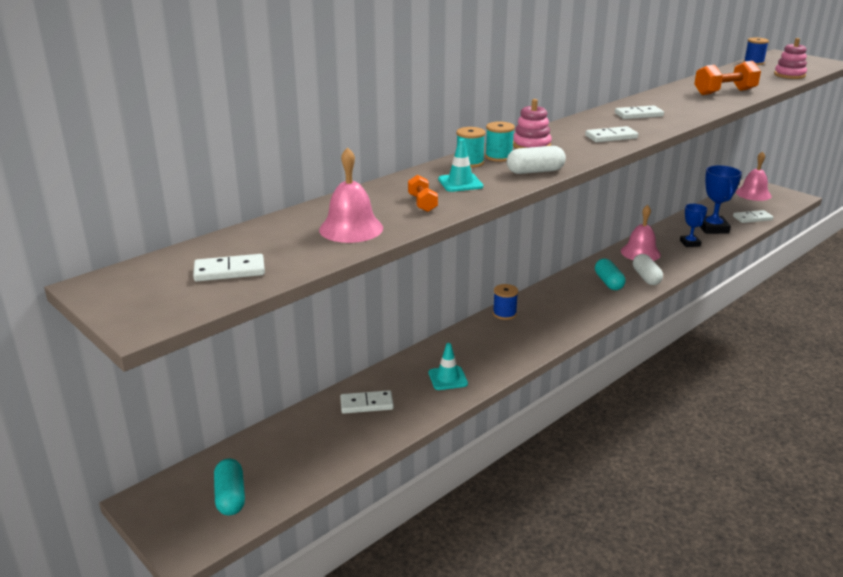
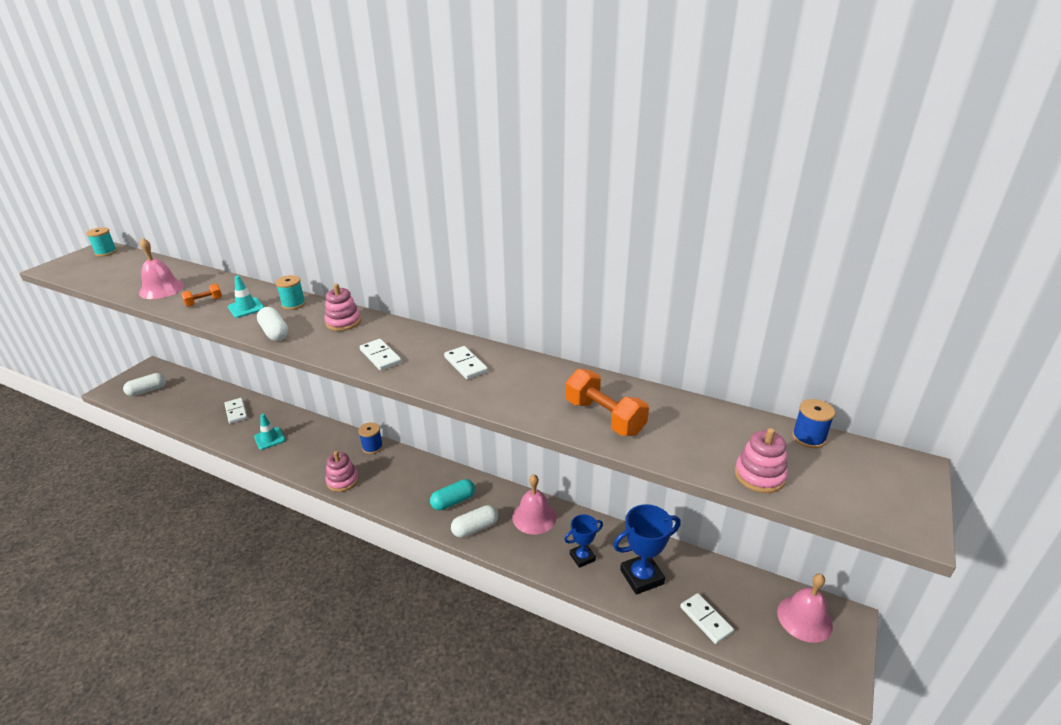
camera: 70 degrees right, 5 degrees up
white domino [193,254,265,281] -> none
turquoise capsule [214,459,245,515] -> white capsule [123,373,166,396]
turquoise spool [485,121,515,162] -> turquoise spool moved to [86,227,117,256]
none -> pink stacking toy [325,451,359,492]

